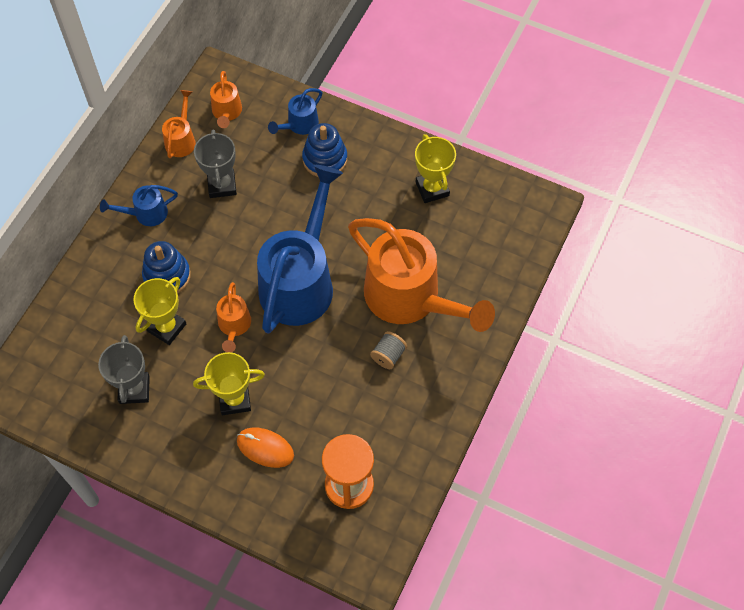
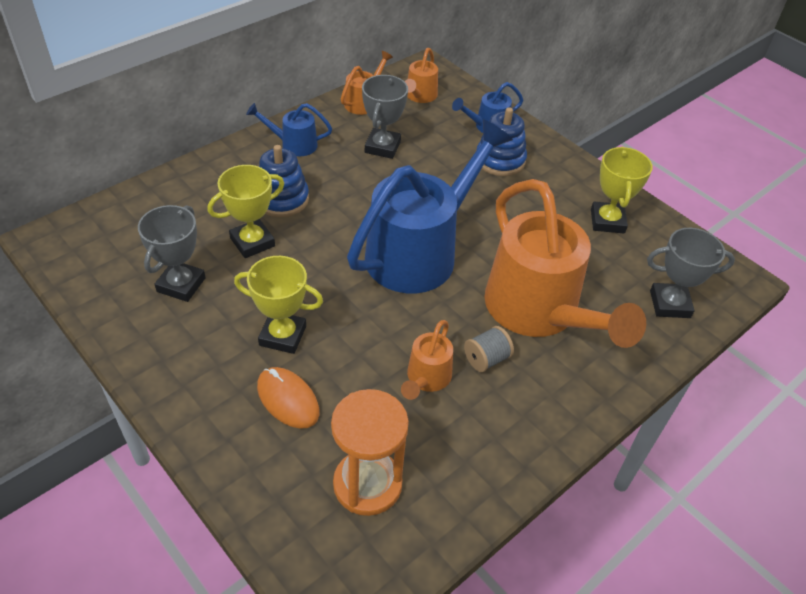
camera: 20 degrees right, 15 degrees down
orange watering can [216,282,251,352] -> orange watering can moved to [401,320,453,400]
none -> grey trophy [647,228,735,318]

